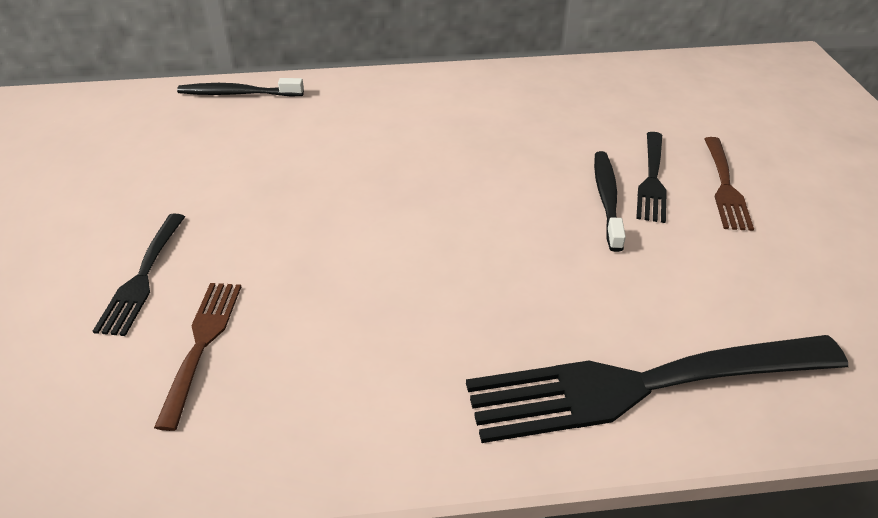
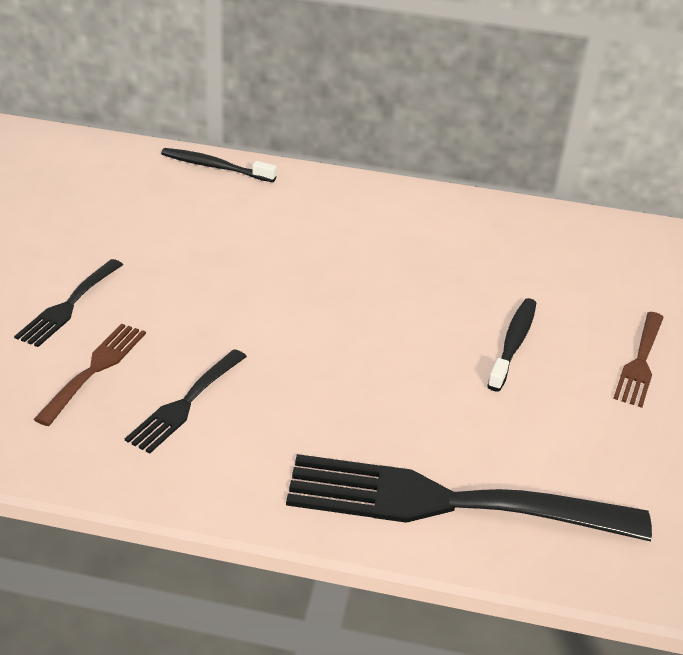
camera: 15 degrees right, 5 degrees down
black fork [636,132,667,223] -> black fork moved to [125,349,247,454]

